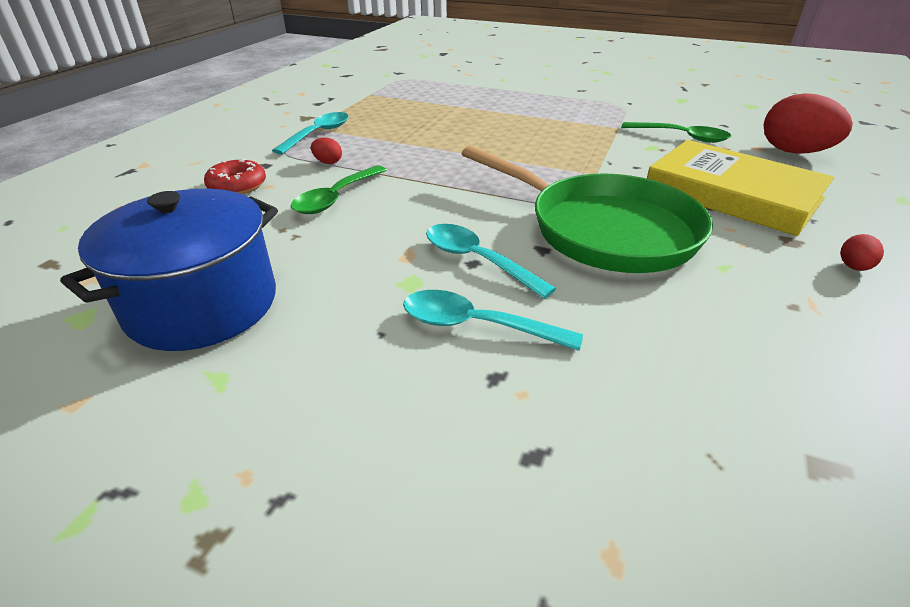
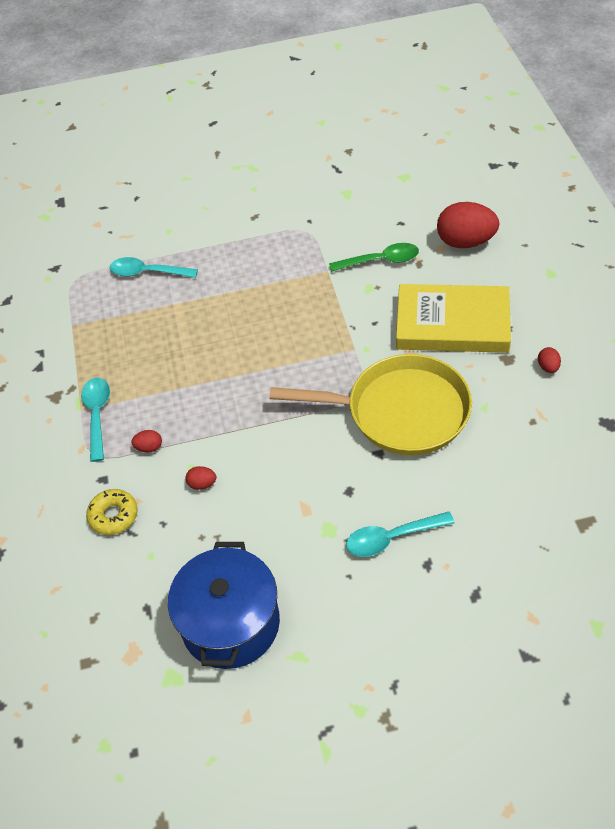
camera: 30 degrees left, 15 degrees up
red donut [204,158,266,194] -> yellow donut [86,489,138,535]
green spoon [291,165,387,214] -> red egg [185,466,216,490]
turquoise spoon [426,224,556,299] -> turquoise spoon moved to [110,257,198,278]
green pan [461,146,713,273] -> yellow pan [269,354,472,455]

